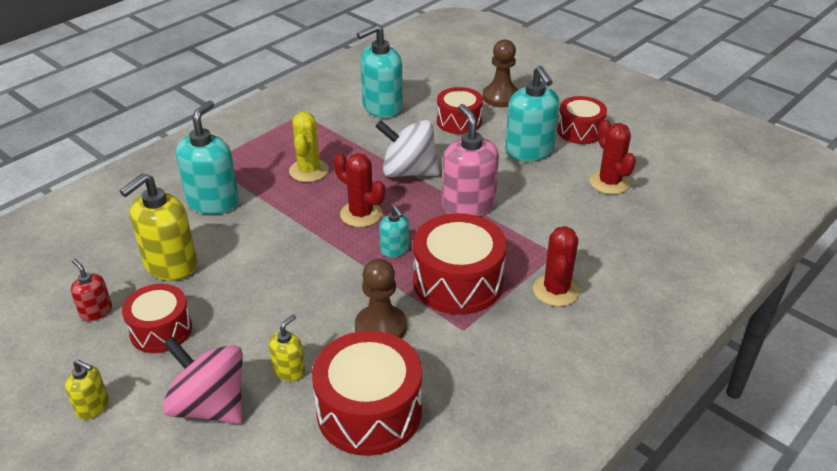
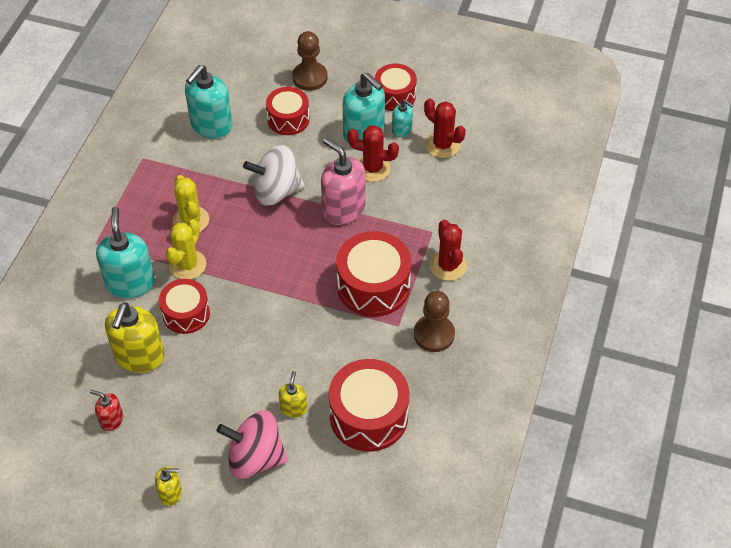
camera: 25 degrees left, 15 degrees up
red drum [122,284,192,353] -> red drum moved to [159,279,210,334]
red cactus [333,153,385,227] -> red cactus moved to [347,125,399,182]
brown pawn [355,258,407,339] -> brown pawn moved to [414,291,455,352]
turquoise soap dispenser [379,205,409,257] -> turquoise soap dispenser moved to [392,99,414,137]
none -> yellow cactus [166,219,206,279]

